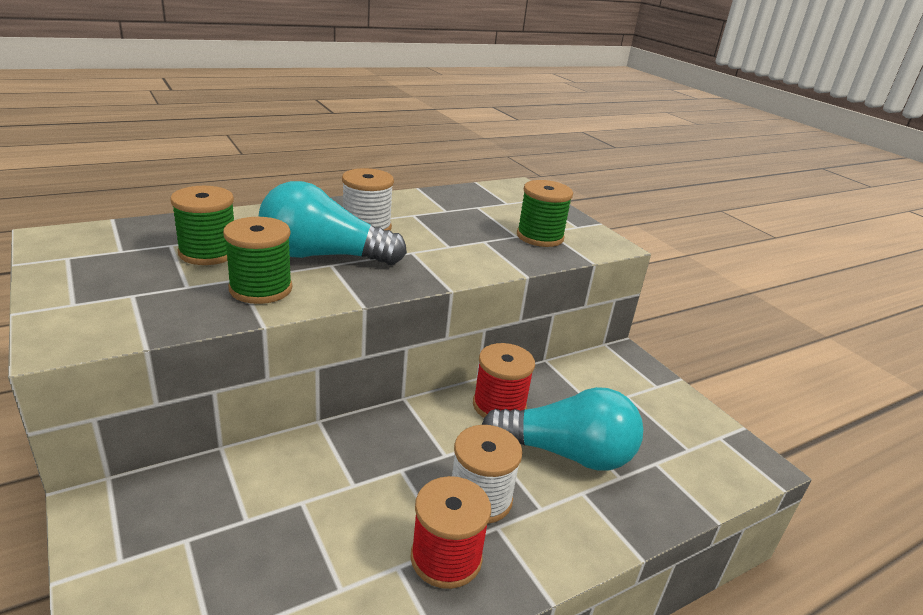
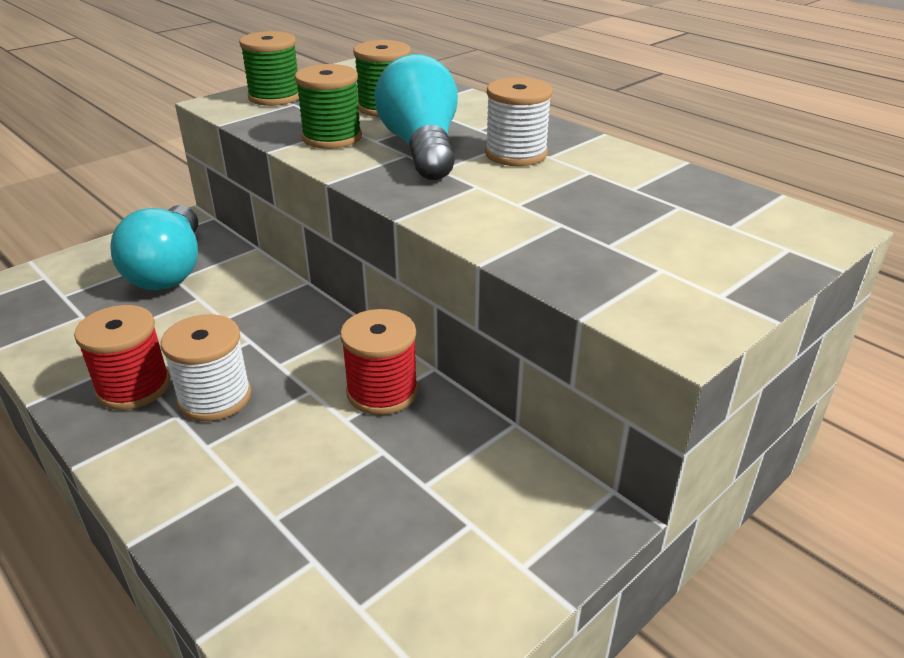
camera: 80 degrees right, 5 degrees up
turquoise light bulb [482,387,643,471] -> turquoise light bulb moved to [110,205,198,290]
green spool [517,180,573,247] -> green spool moved to [239,31,299,106]

